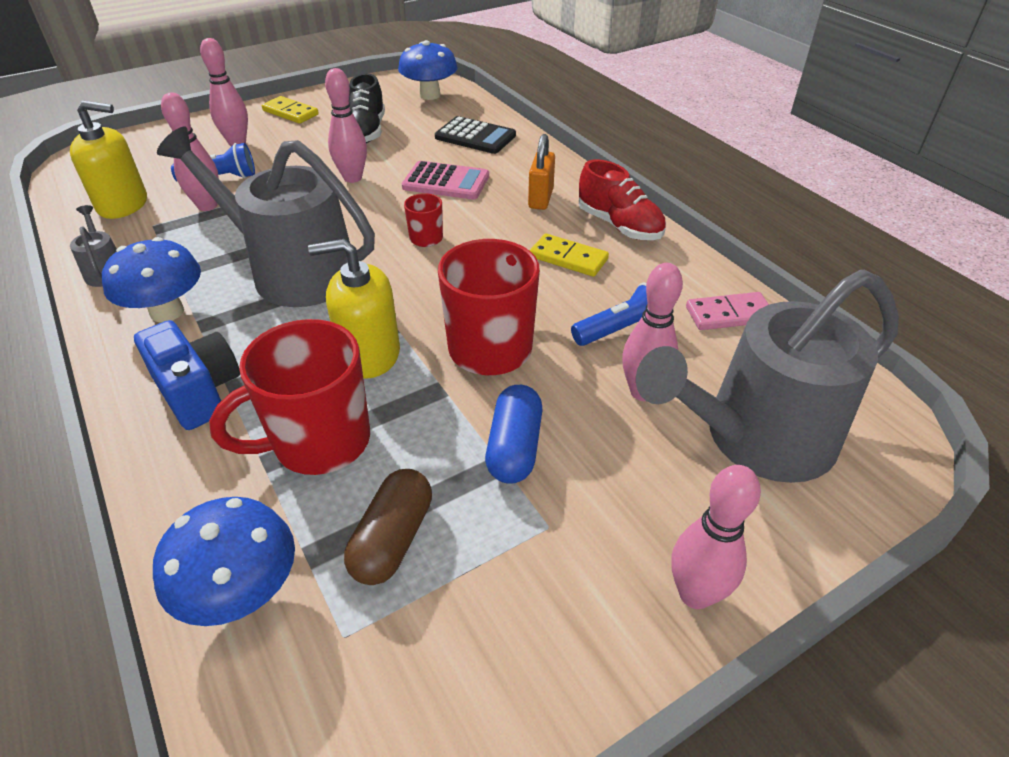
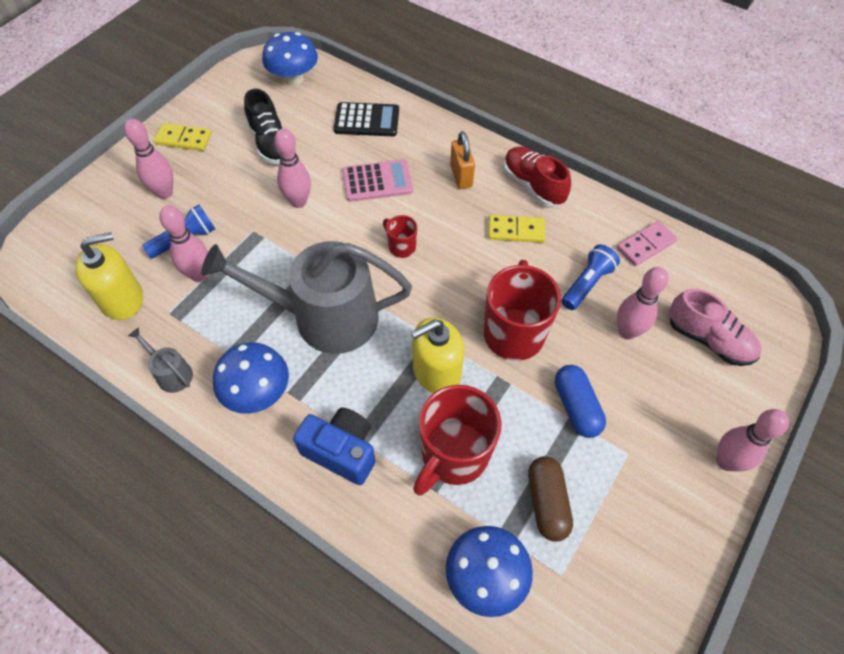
camera: 25 degrees left, 15 degrees up
red shoe [579,159,666,240] -> red shoe turned 150 degrees counterclockwise [504,147,571,207]
grey watering can [636,270,899,483] -> pink shoe [669,288,762,366]

